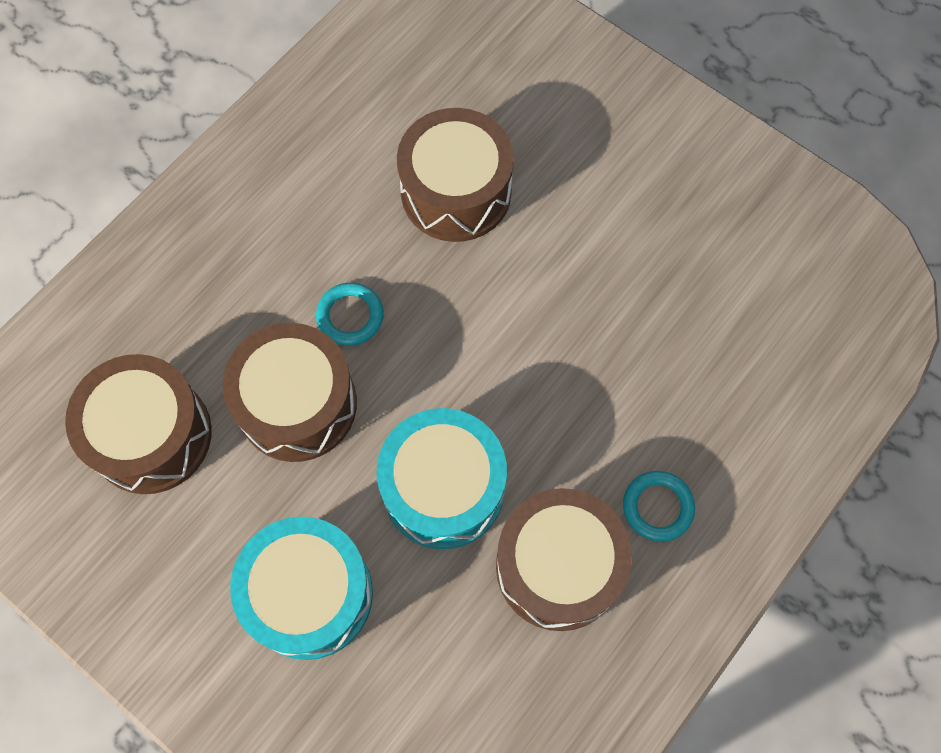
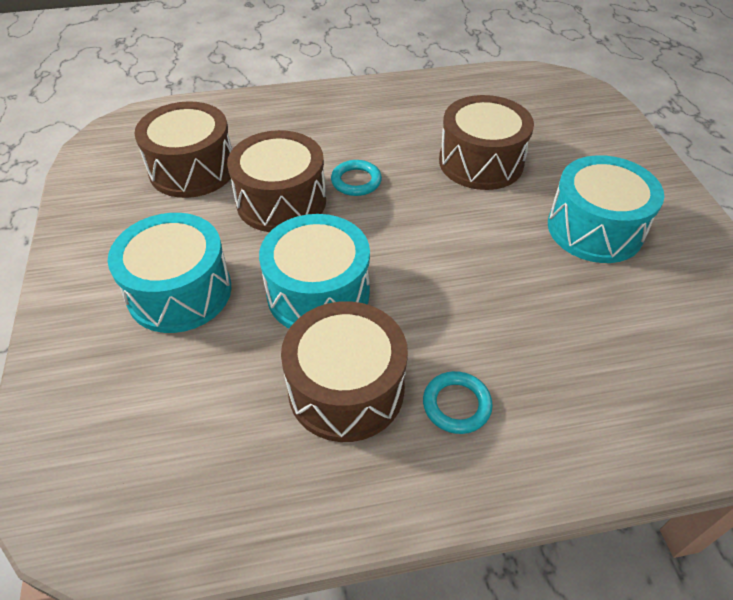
camera: 40 degrees right, 20 degrees down
none -> turquoise drum [548,155,664,263]

